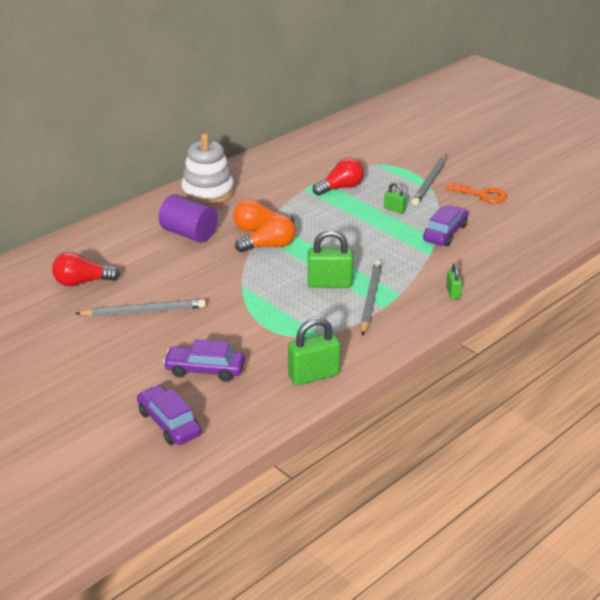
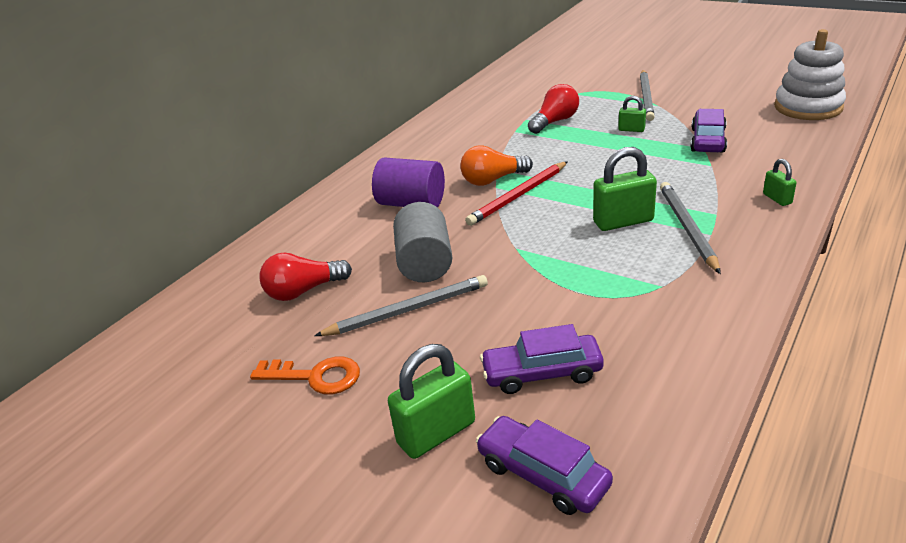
camera: 10 degrees left, 0 degrees up
white stacking toy [181,133,234,205] -> white stacking toy moved to [774,29,846,120]
orange light bulb [235,214,295,252] -> red pencil [465,161,568,226]
green padlock [288,317,341,385] -> green padlock moved to [388,344,475,459]
orange key [446,182,507,203] -> orange key moved to [250,357,360,394]
none -> grey cylinder [393,202,452,282]

